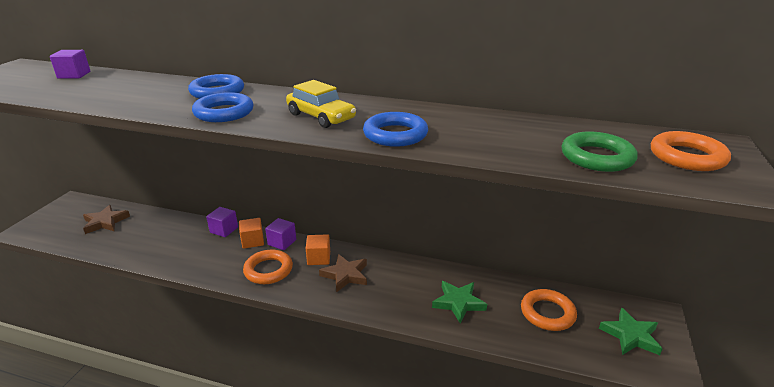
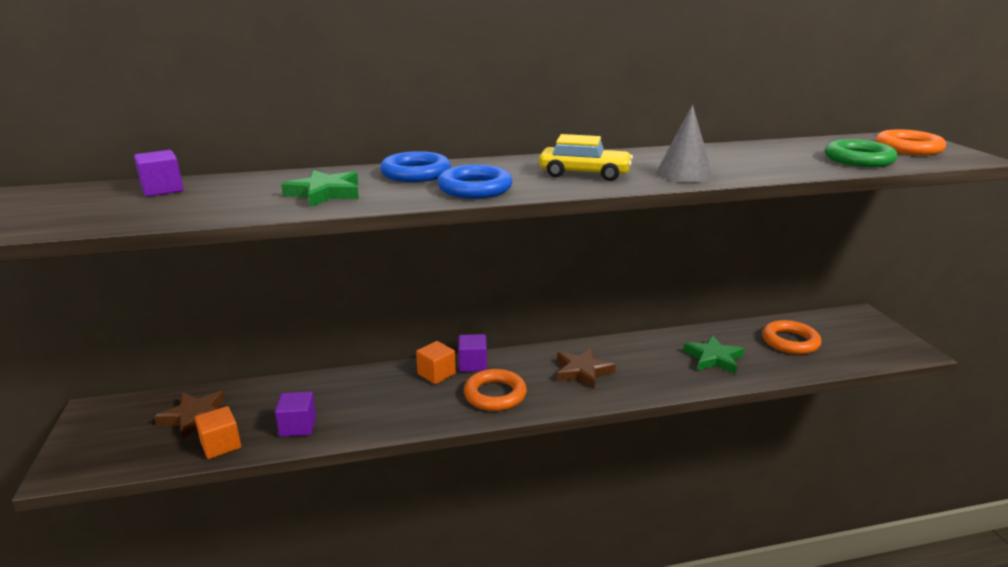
camera: 30 degrees left, 5 degrees down
purple cube [206,207,238,237] -> purple cube moved to [275,392,316,437]
orange cube [306,234,330,265] -> orange cube moved to [195,406,241,459]
blue ring [363,112,428,147] -> grey cone [656,105,713,183]
green star [599,308,662,355] -> green star moved to [281,170,359,207]

